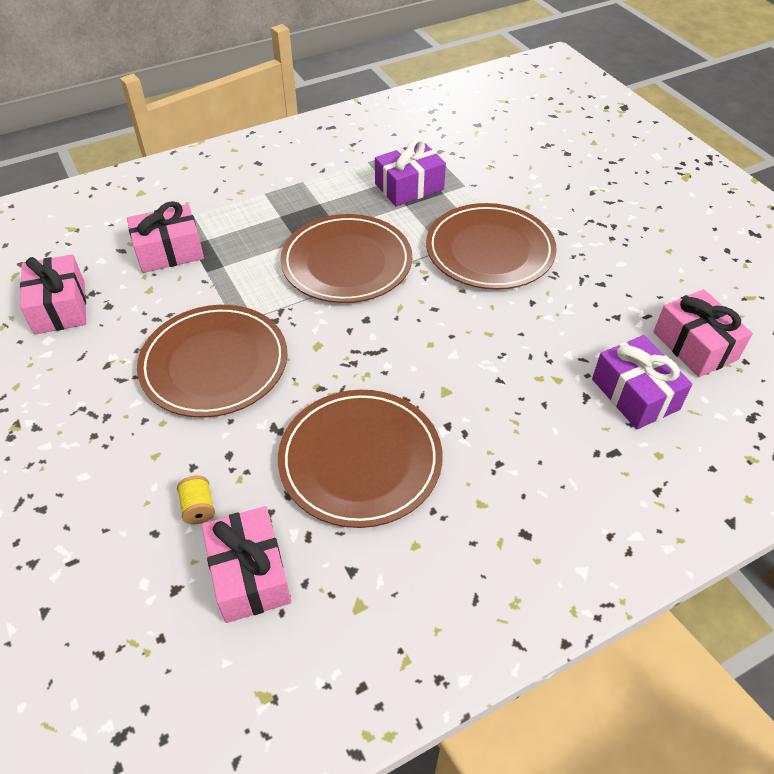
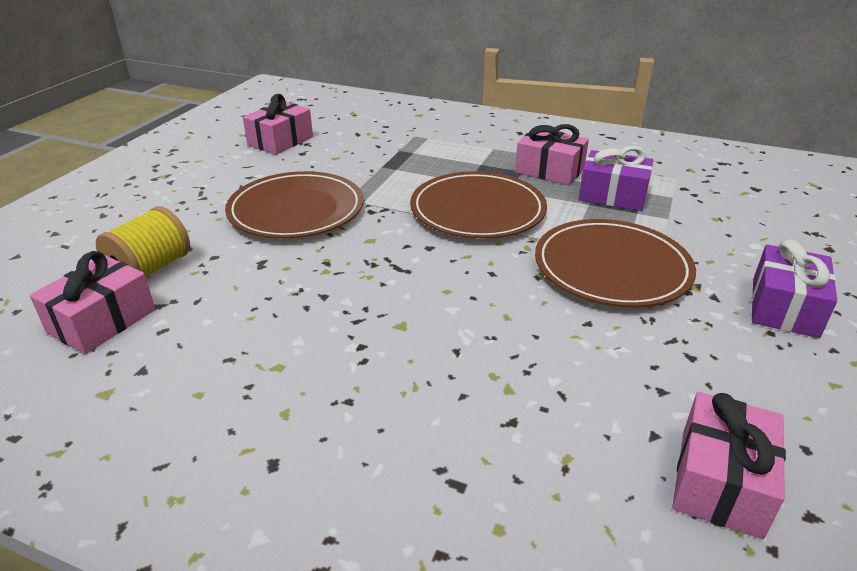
camera: 50 degrees right, 15 degrees down
pink gift [127,201,204,273] -> pink gift moved to [515,124,589,185]
yellow spool [177,476,215,524] -> yellow spool [96,206,190,277], size x1.94
brown plate [278,390,443,528] -> none
purple gift [592,335,693,429] -> purple gift moved to [752,239,837,338]

